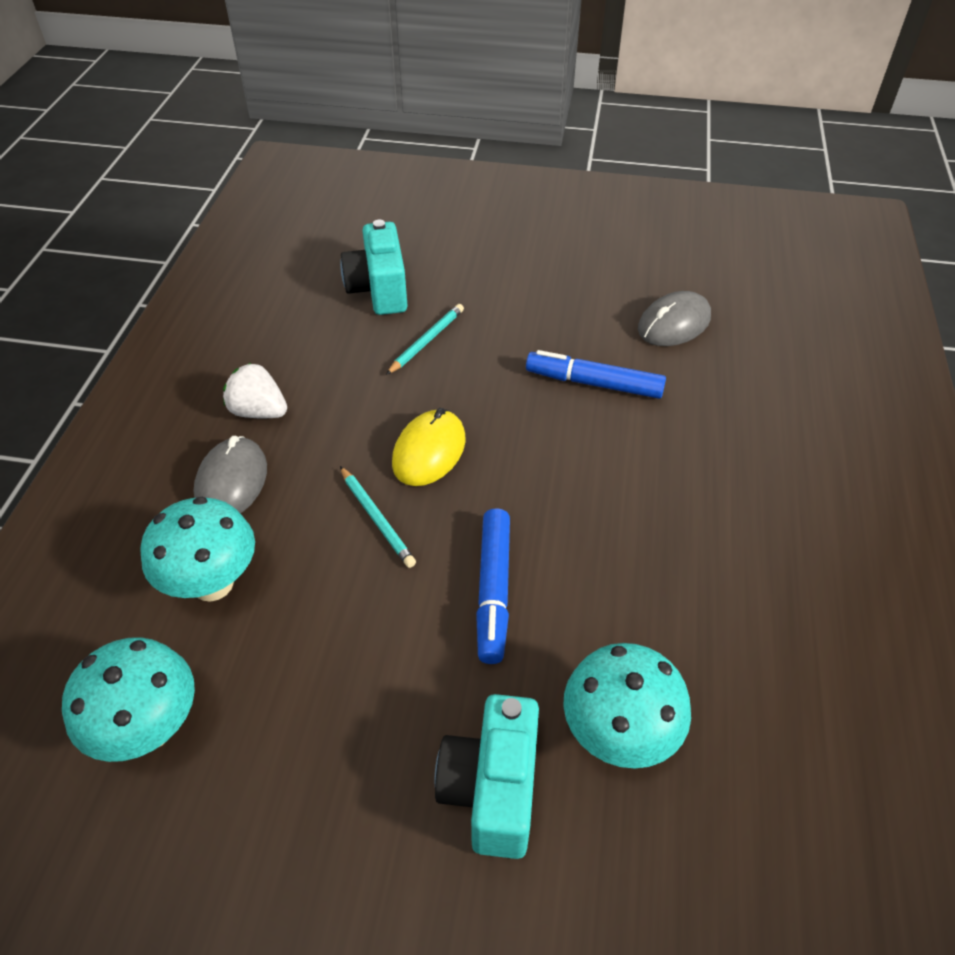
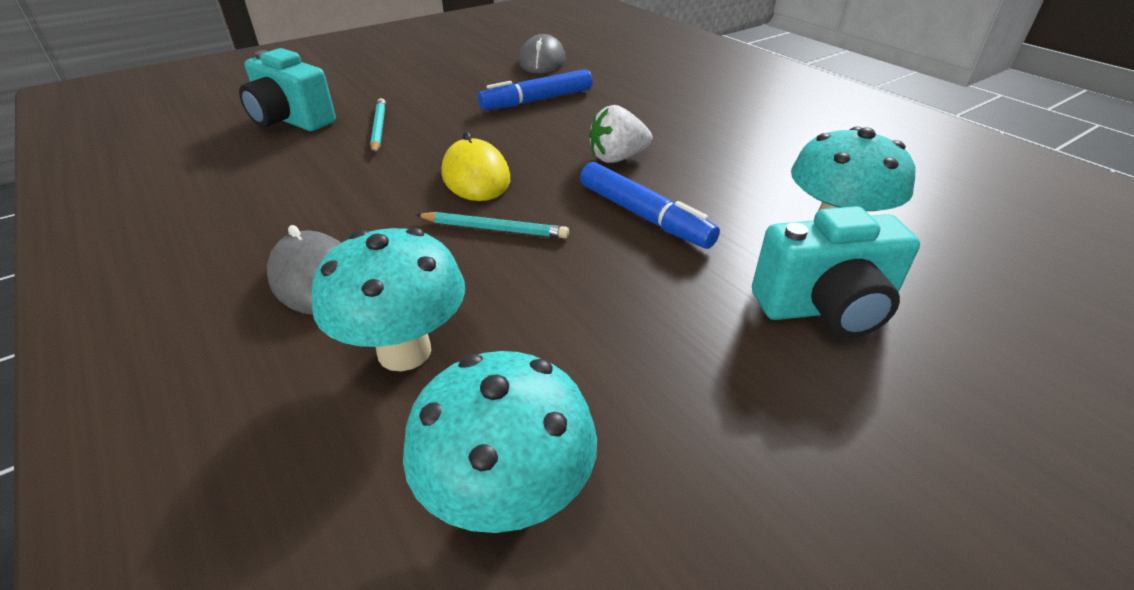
camera: 45 degrees left, 10 degrees down
white strawberry [223,363,287,418] -> white strawberry moved to [589,105,652,163]
turquoise camera [435,694,539,859] -> turquoise camera turned 60 degrees counterclockwise [752,206,920,338]

